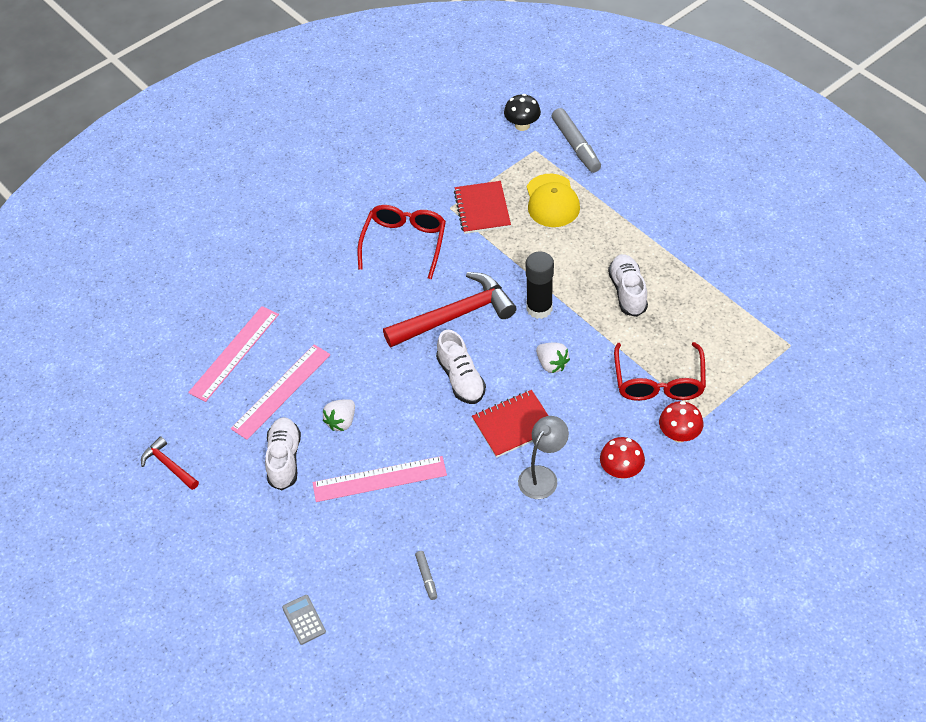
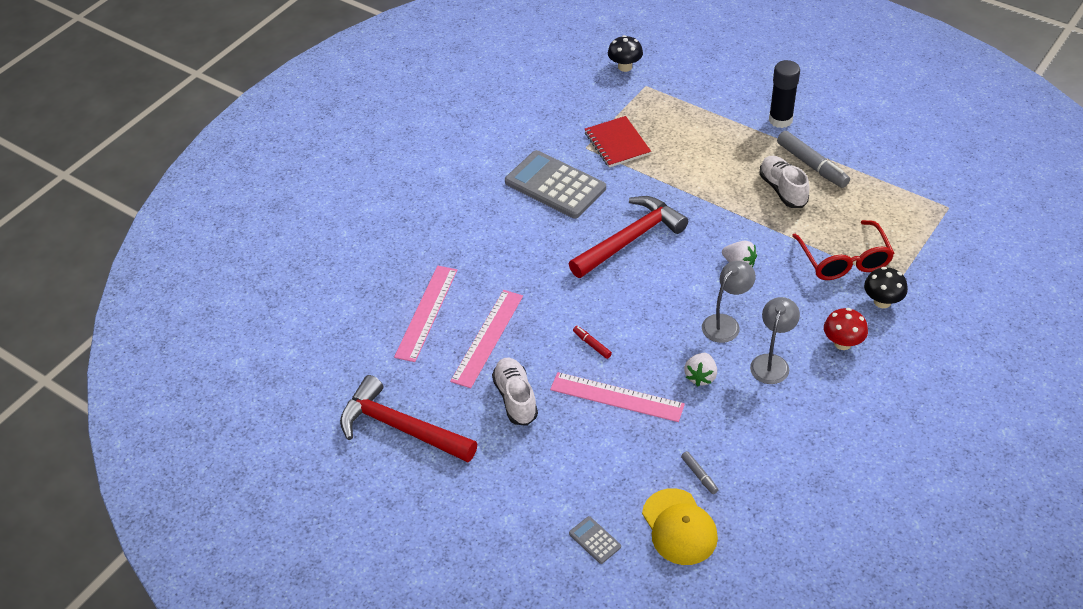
camera: 15 degrees left, 5 degrees down
red hammer [141,436,199,490] -> red hammer [340,375,477,462], size x1.99
pink ruler [313,456,447,502] -> pink ruler turned 45 degrees clockwise [550,372,685,422]
white strawberry [323,399,355,431] -> white strawberry moved to [684,353,717,386]
red glasses [358,205,446,280] -> grey calculator [505,150,606,219]
white shoe [436,330,486,404] -> none
red notebook [472,390,549,458] -> grey lamp [702,261,756,343]
black glue stick [526,251,554,319] -> black glue stick moved to [769,60,800,128]
yellow cap [527,174,580,227] -> yellow cap moved to [642,488,718,565]
grey marker [552,108,601,173] -> grey marker moved to [777,131,850,188]
red mushroom [659,401,703,443] -> black mushroom [864,267,908,308]
none -> red marker [573,326,612,359]

